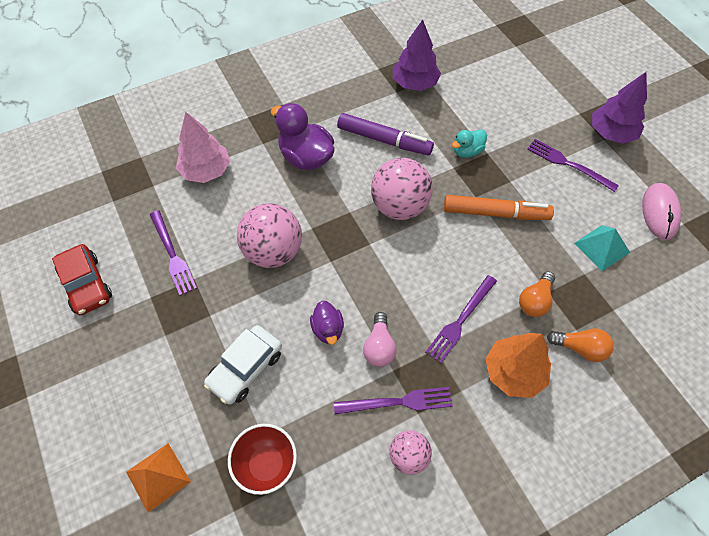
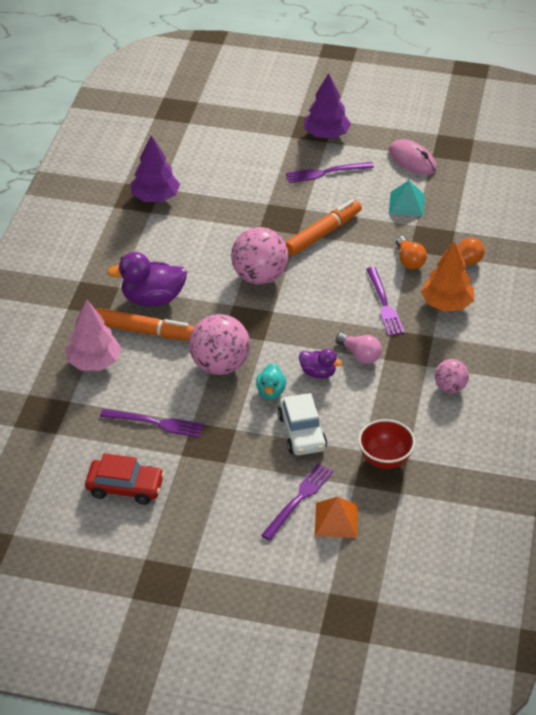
camera: 50 degrees left, 15 degrees down
purple fork [334,387,453,414] -> purple fork moved to [261,463,333,541]
purple marker [337,113,434,155] -> none
turquoise duck [452,129,487,158] -> turquoise duck moved to [256,363,286,400]
none -> orange marker [96,308,195,340]

